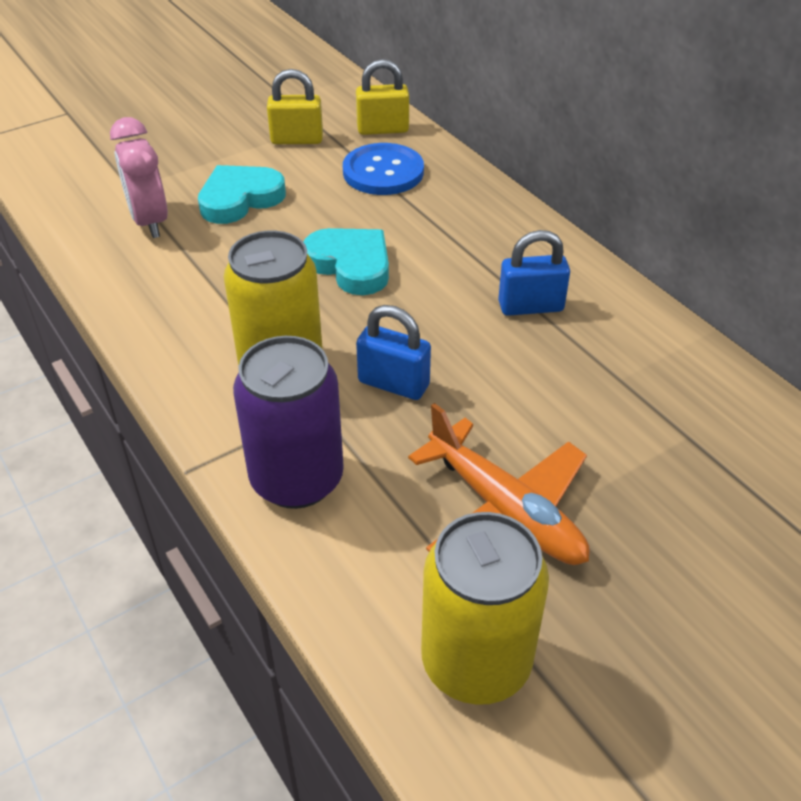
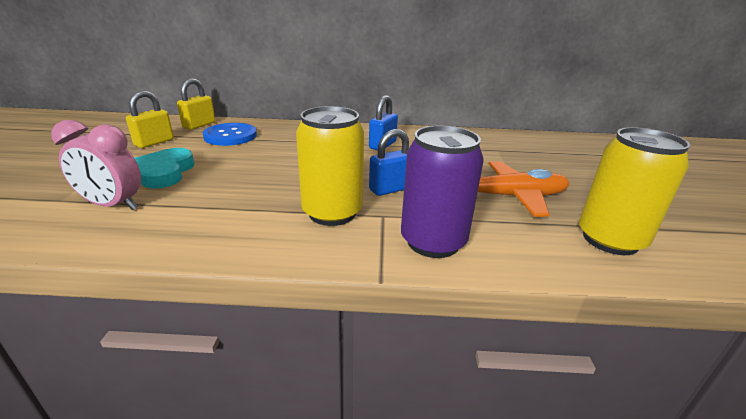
camera: 55 degrees left, 15 degrees down
turquoise heart [304,228,389,295] -> none

